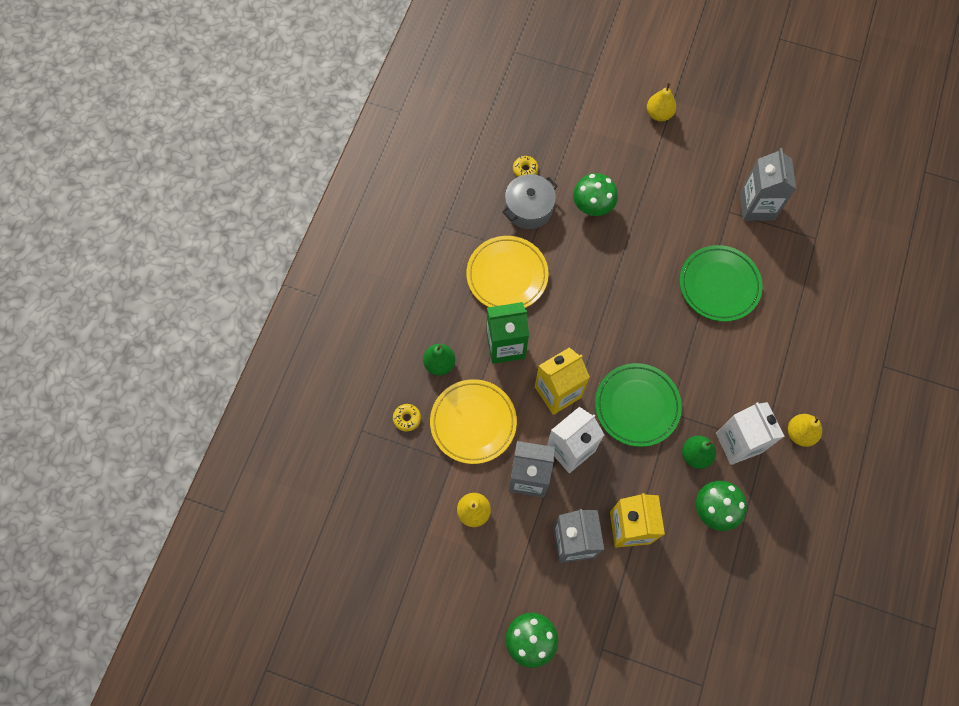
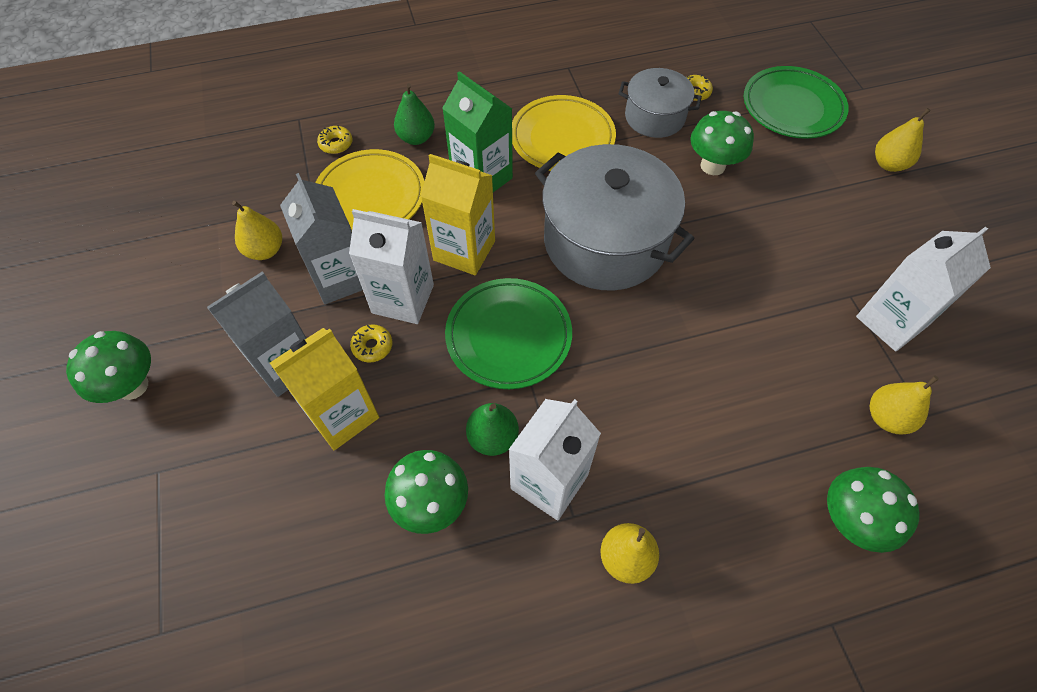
camera: 55 degrees right, 10 degrees down
green plate [679,245,763,322] -> green plate moved to [744,66,849,139]
grey carton [740,148,796,221] -> white carton [856,227,991,351]
none -> yellow donut [350,324,392,363]
none -> grey pot [535,144,695,291]
none -> green mushroom [827,467,920,553]
none -> yellow pear [870,375,939,435]

